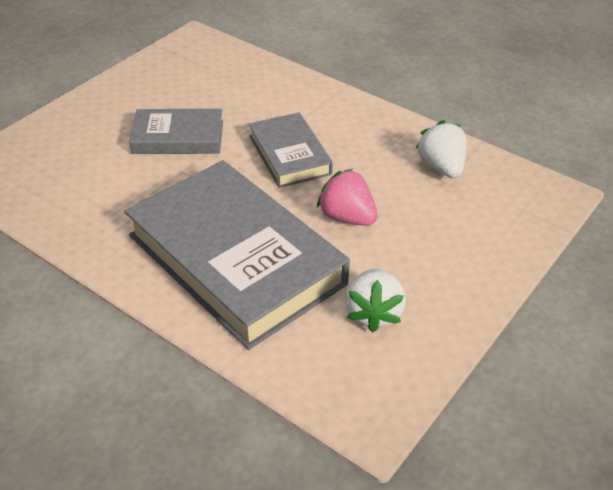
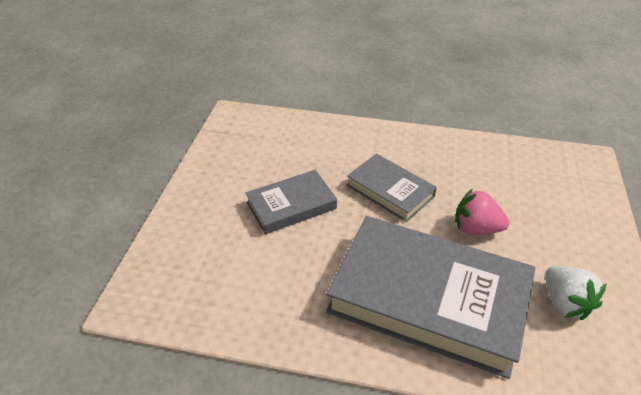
camera: 25 degrees left, 0 degrees up
white strawberry [415,120,467,178] -> none

